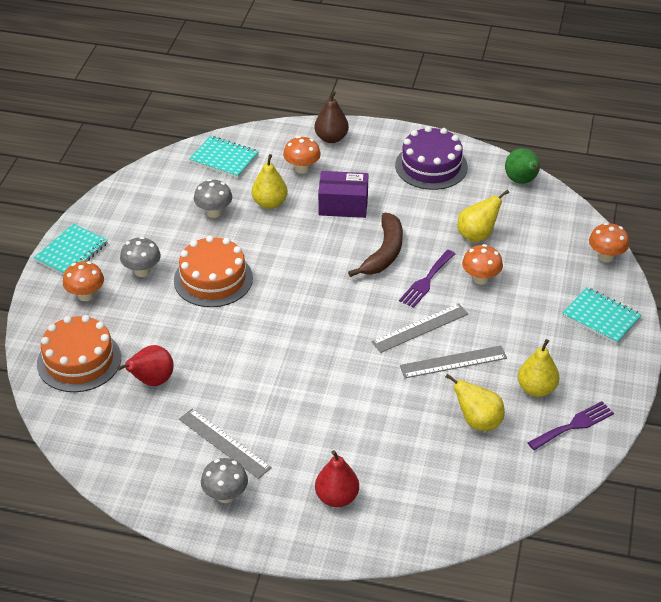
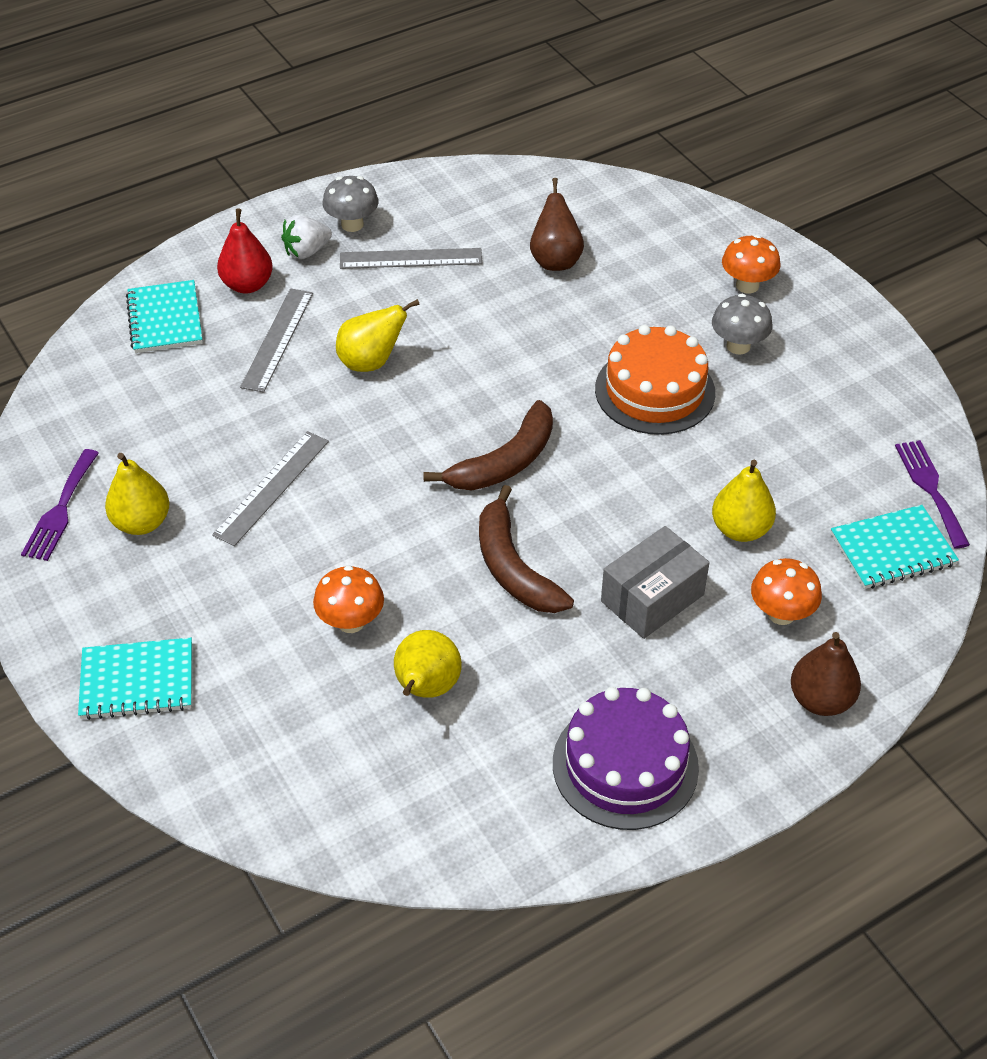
camera: 135 degrees right, 5 degrees up
turquoise notebook [34,224,108,275] -> turquoise notebook moved to [126,280,203,353]
orange cake [37,315,121,392] -> none
red pear [117,345,174,386] -> brown pear [530,178,584,271]
grey mushroom [194,179,232,218] -> none
purple box [318,171,368,218] -> grey box [601,526,710,639]
grey ruler [371,303,468,353] -> grey ruler moved to [240,288,313,393]
purple fork [399,250,455,308] -> purple fork moved to [895,440,970,548]
yellow pear [446,374,505,431] -> yellow pear moved to [336,299,420,372]
green pear [505,148,540,184] -> none
orange mushroom [589,223,629,262] -> none
none -> white strawberry [281,215,332,259]
none -> brown banana [424,400,553,490]

